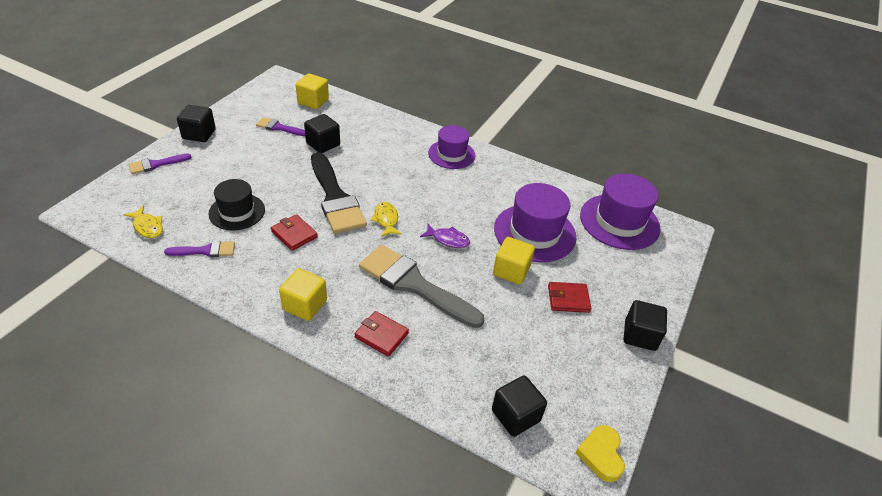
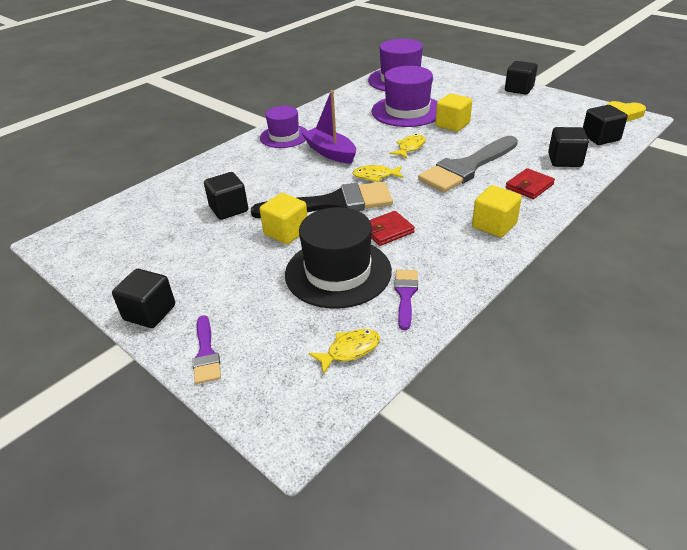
camera: 70 degrees left, 5 degrees down
black hat [208,179,265,231] -> black hat [285,207,392,309], size x1.54
purple brush [256,117,305,136] -> none
yellow cube [296,73,329,109] -> yellow cube moved to [260,193,308,244]
purple fish [420,224,470,248] -> yellow fish [390,134,426,158]
red wallet [548,282,591,313] -> none
none -> purple boat [302,90,356,164]
none -> black cube [548,127,589,167]

